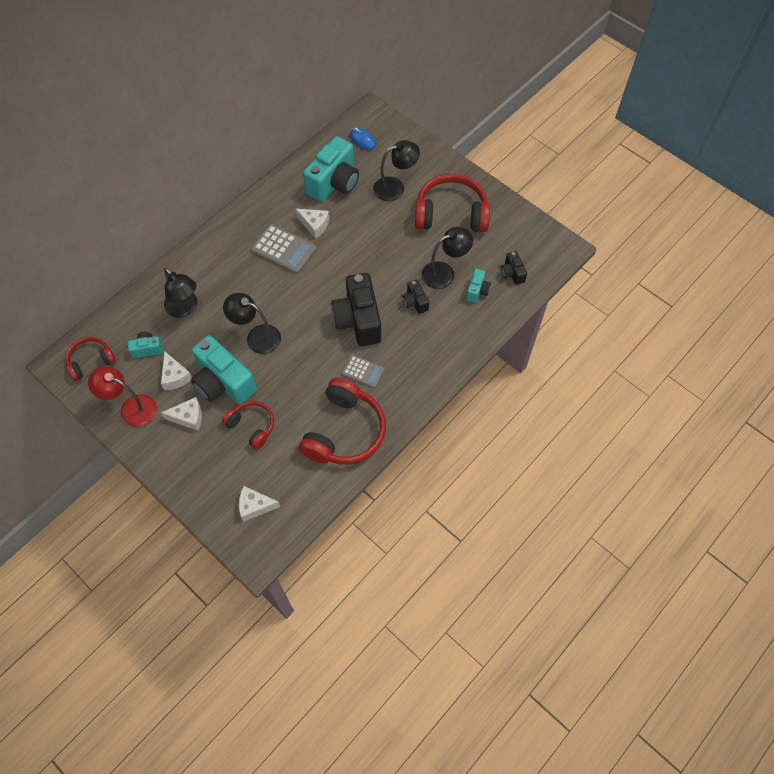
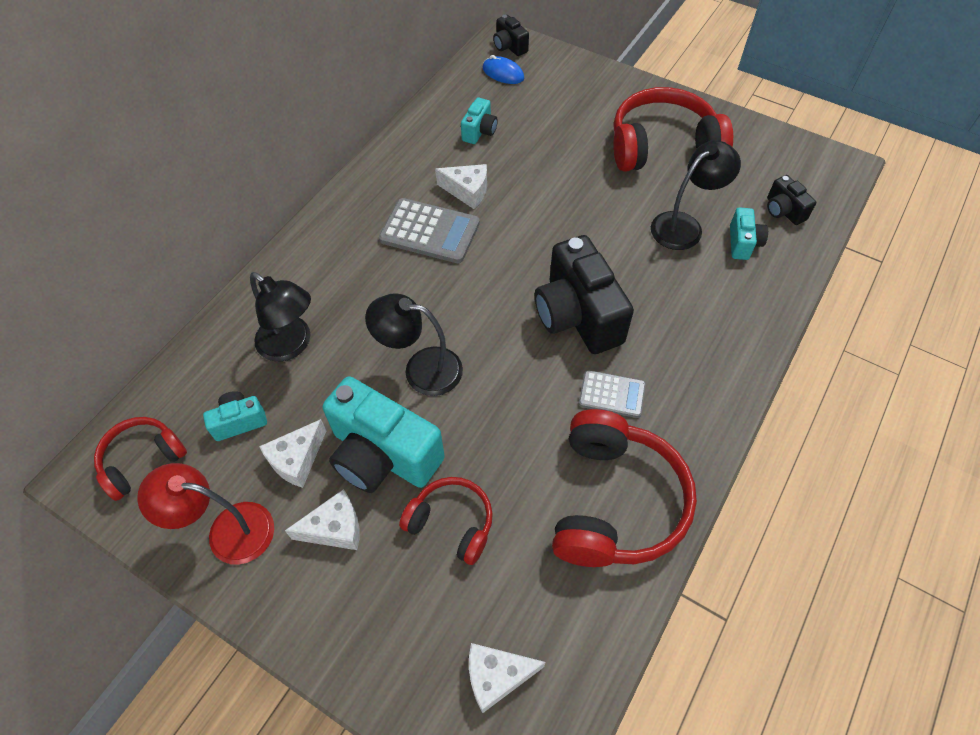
camera: 10 degrees left, 5 degrees down
white cheese [161,351,192,390] -> white cheese turned 75 degrees clockwise [259,419,326,488]
turquoise camera [303,136,359,202] -> turquoise camera [461,97,498,144], size x0.48
black lamp [373,140,420,201] -> none
black camera [402,280,429,314] -> black camera moved to [493,15,529,56]

